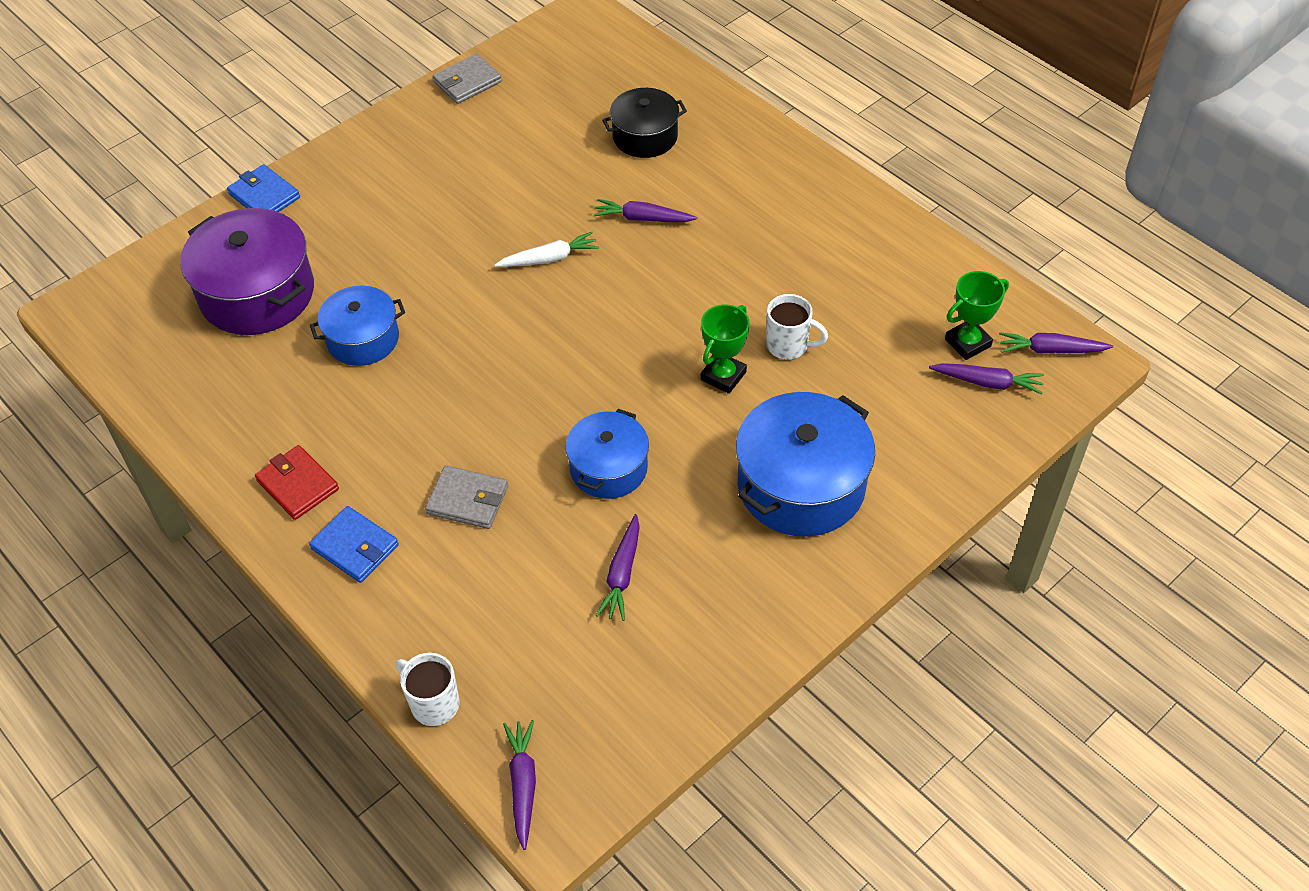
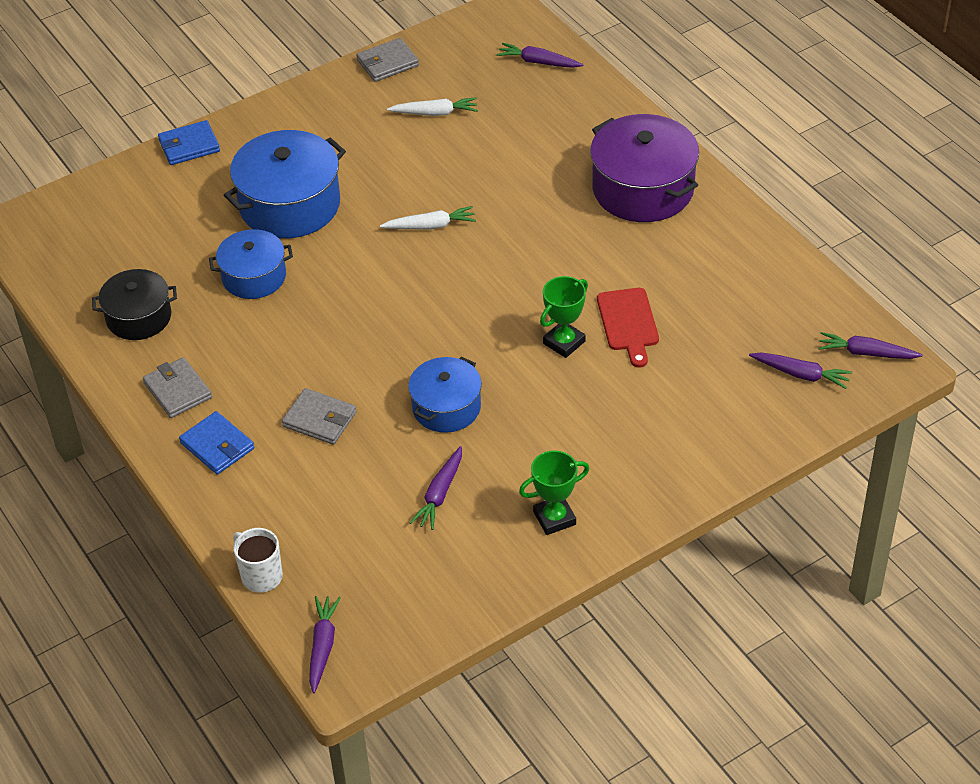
camera: 10 degrees right, 5 degrees down
purple pot [180,208,314,335] -> purple pot moved to [590,114,699,222]
blue wallet [227,164,300,212] -> blue wallet turned 75 degrees counterclockwise [158,120,220,165]
red wallet [255,445,339,520] -> grey wallet [143,357,212,418]
purple carrot [594,199,697,222] -> purple carrot moved to [496,43,584,68]
black pot [602,88,687,158] -> black pot moved to [92,269,177,340]
blue pot [736,392,875,537] -> blue pot moved to [224,130,346,238]
white mug [766,294,828,360] -> red cutting board [597,288,659,367]
green trophy [945,271,1009,360] -> green trophy moved to [519,451,589,535]
none -> white carrot [387,97,478,116]

